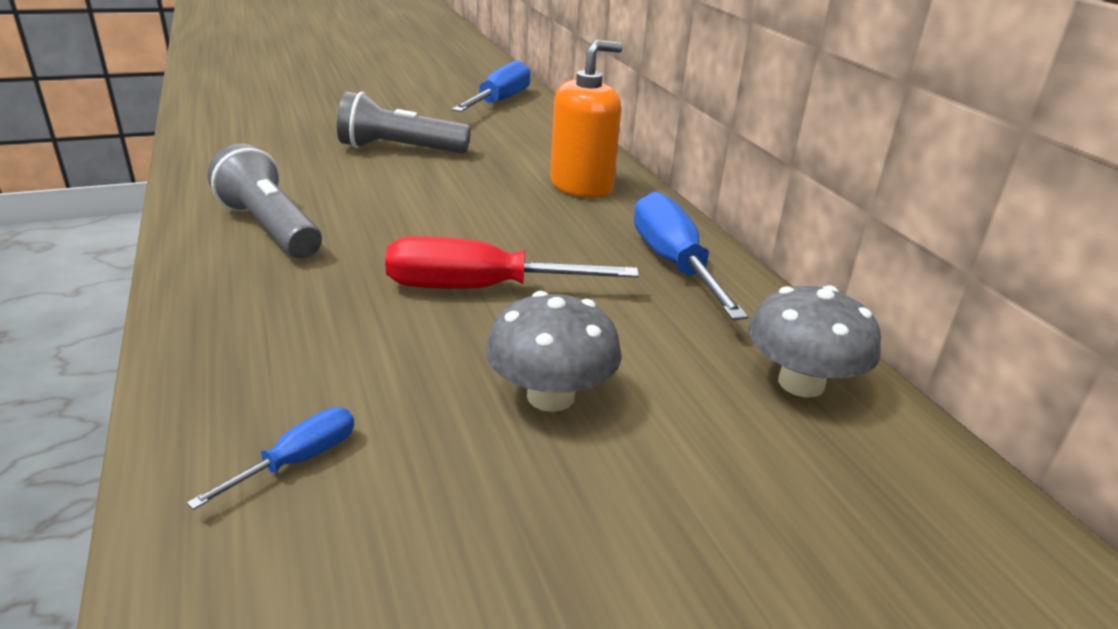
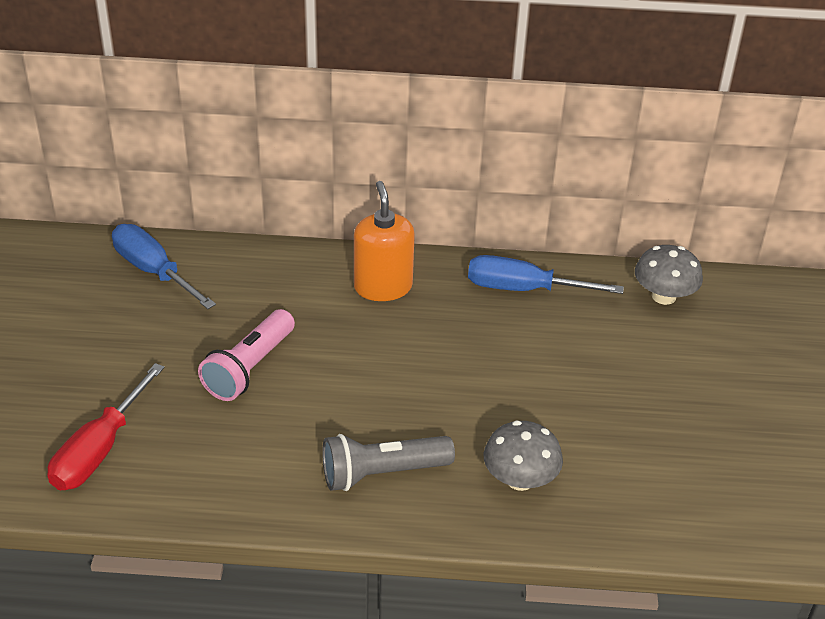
camera: 65 degrees left, 10 degrees up
blue screwdriver [187,407,354,510] -> none
grey flashlight [337,91,471,153] -> pink flashlight [198,309,295,401]
red screwdriver [385,236,639,289] -> red screwdriver moved to [48,363,164,490]
grey mushroom [485,291,621,412] -> grey mushroom moved to [484,421,563,491]

